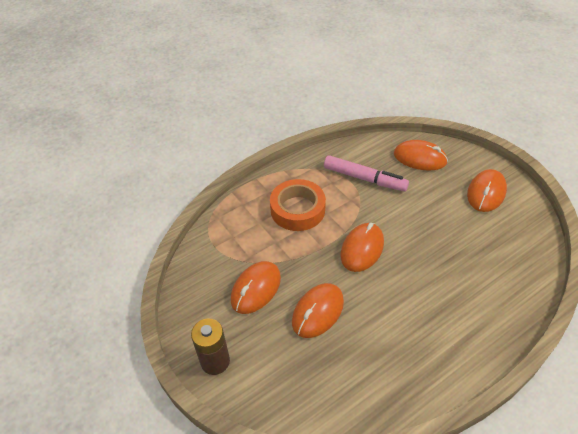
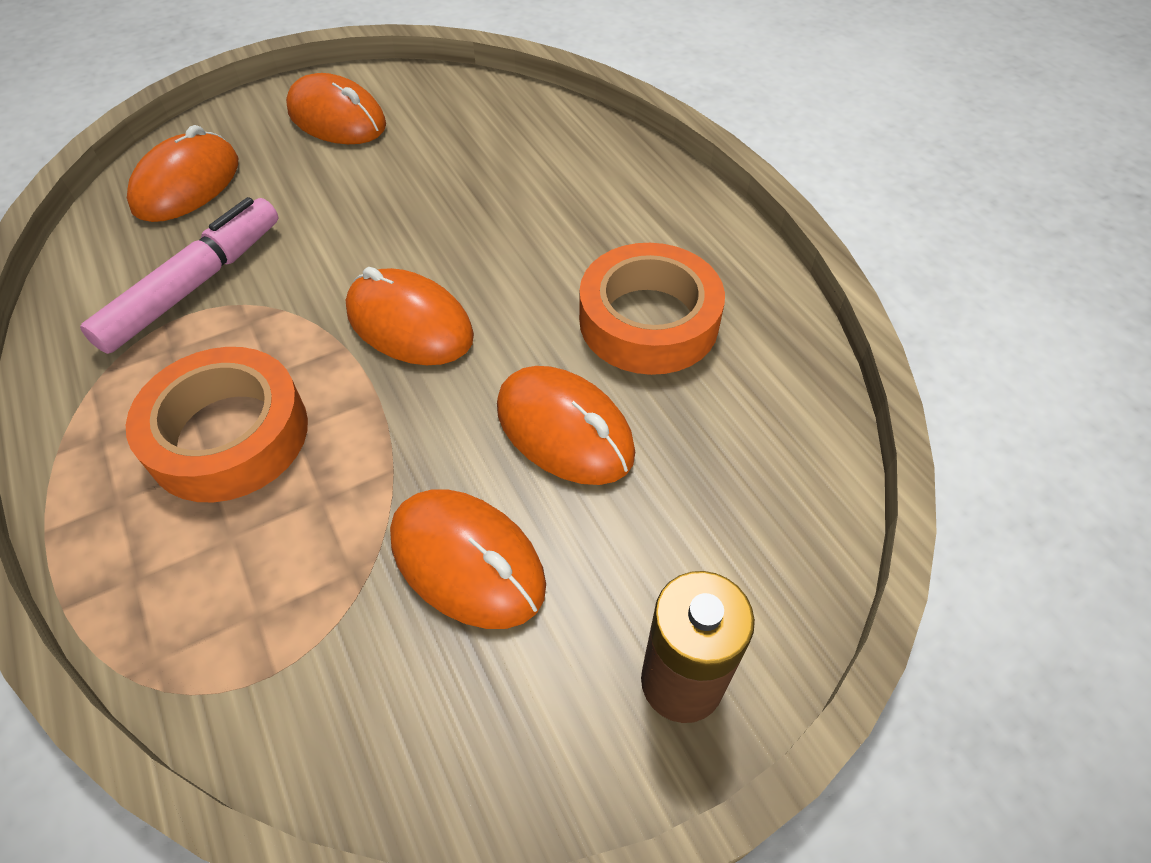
camera: 85 degrees left, 5 degrees up
none -> orange tape [579,243,725,375]

